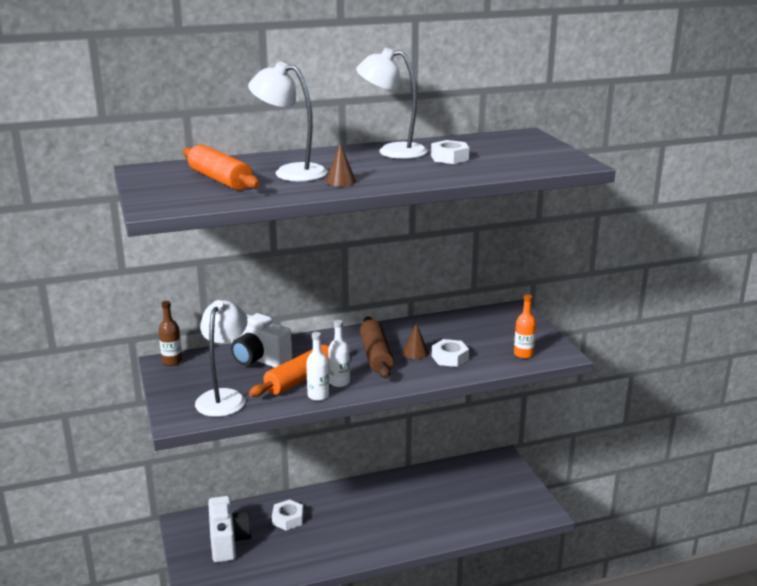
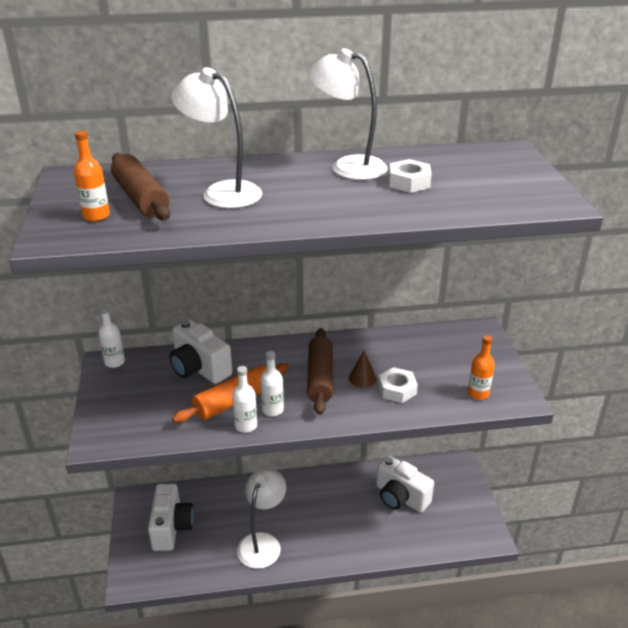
camera: 10 degrees right, 10 degrees up
brown bottle [158,301,183,366] -> white bottle [98,305,125,368]
orange rolling pin [183,145,260,190] -> brown rolling pin [111,153,170,221]
white lamp [195,300,247,417] -> white lamp moved to [237,468,286,569]
white nut [272,499,304,531] -> none
brown cone [325,143,356,186] -> none
none -> orange bottle [74,130,110,221]
none -> white camera [376,455,434,513]

